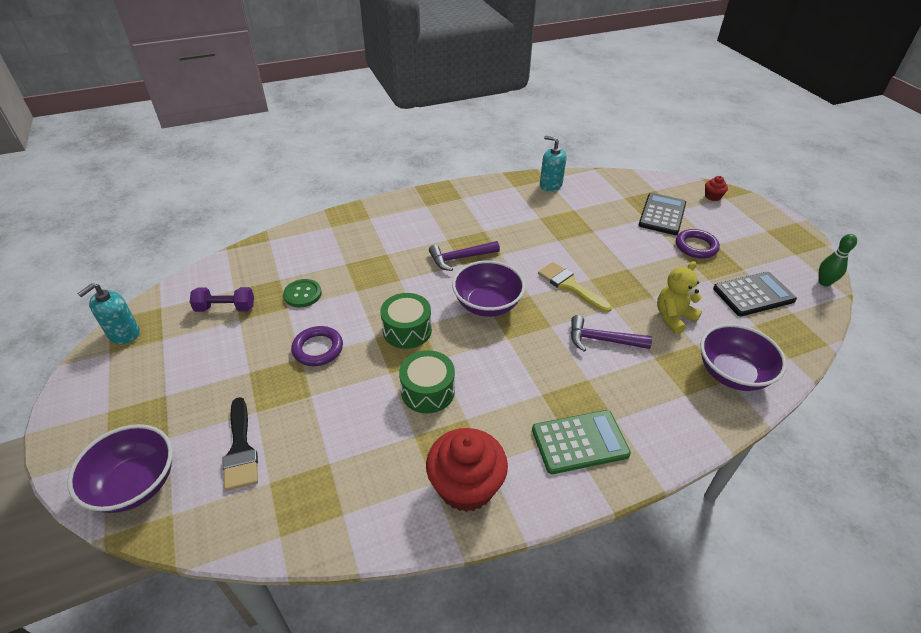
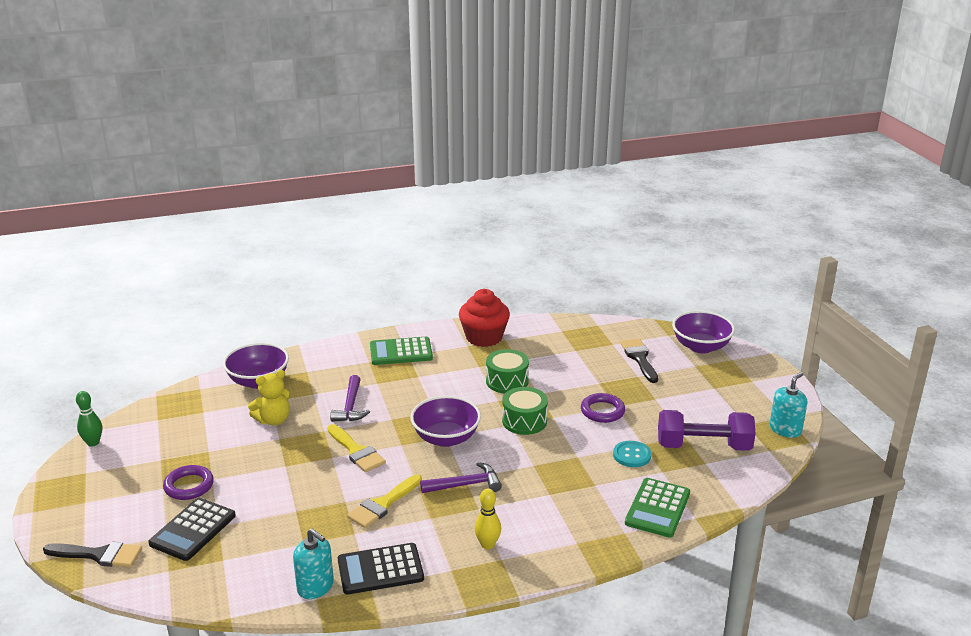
camera: 175 degrees left, 15 degrees down
purple dumbbell [190,287,254,312] -> purple dumbbell [658,410,756,451], size x1.66
green button [283,279,322,307] -> turquoise button [613,441,652,467]
purple hammer [571,315,652,352] -> purple hammer turned 75 degrees clockwise [330,375,370,422]
red cupcake [705,176,728,201] -> black brush [43,542,142,567]
black calculator [713,272,797,316] -> black calculator moved to [338,543,424,595]
none -> yellow brush [347,474,422,528]
none -> yellow bowling pin [474,488,501,549]
none -> green calculator [625,478,690,538]

